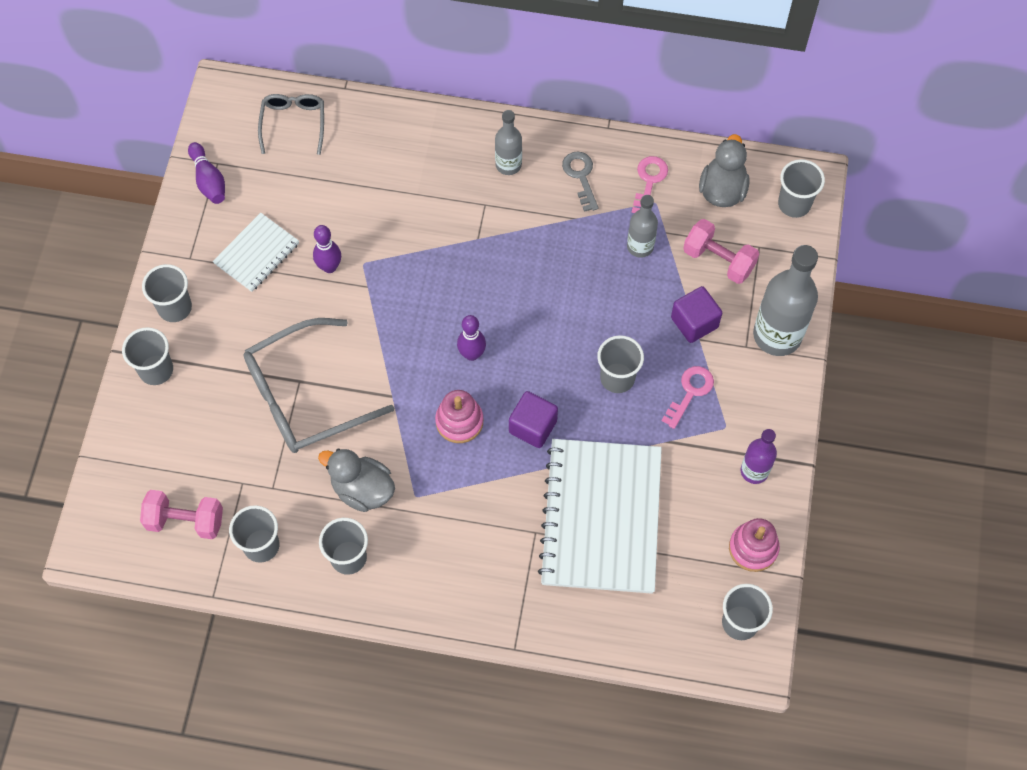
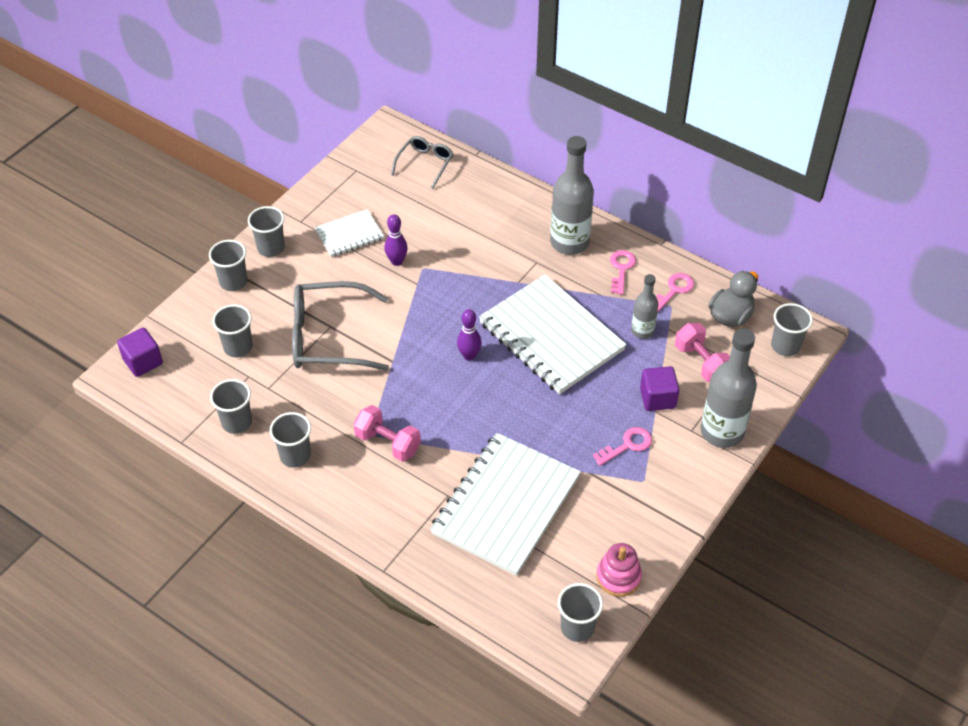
camera: 25 degrees right, 15 degrees down
pink dumbbell [140,490,223,539] -> pink dumbbell moved to [353,405,421,462]
purple bowling pin [188,142,225,204] -> none
grey duck [318,449,395,512] -> none
pink stacking toy [435,390,483,443] -> none
grey bottle [495,110,522,175] -> grey bottle [550,136,594,255], size x1.79
purple cube [509,391,558,448] -> purple cube moved to [117,328,163,377]
grey key [562,151,599,212] -> pink key [610,250,636,295]
grey cup [597,335,644,393] -> grey cup moved to [212,304,253,358]
purple bottle [741,429,777,484] -> none
none -> white notebook [479,275,627,394]

